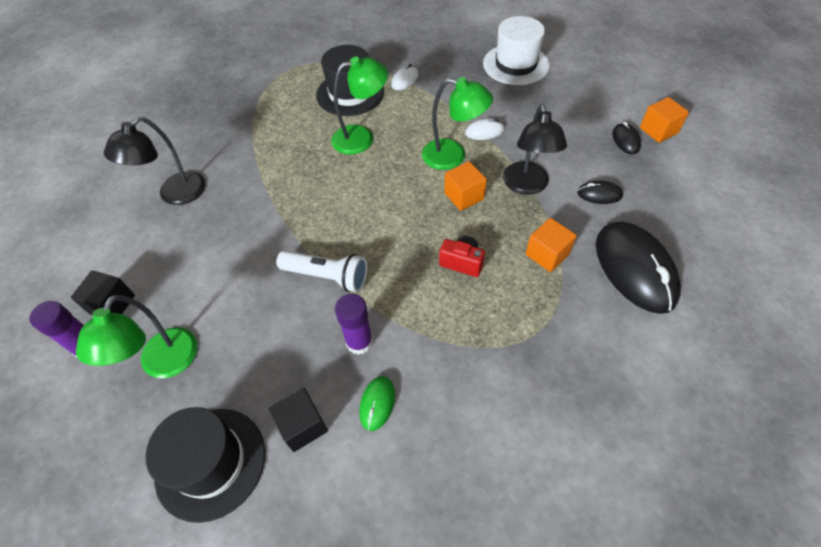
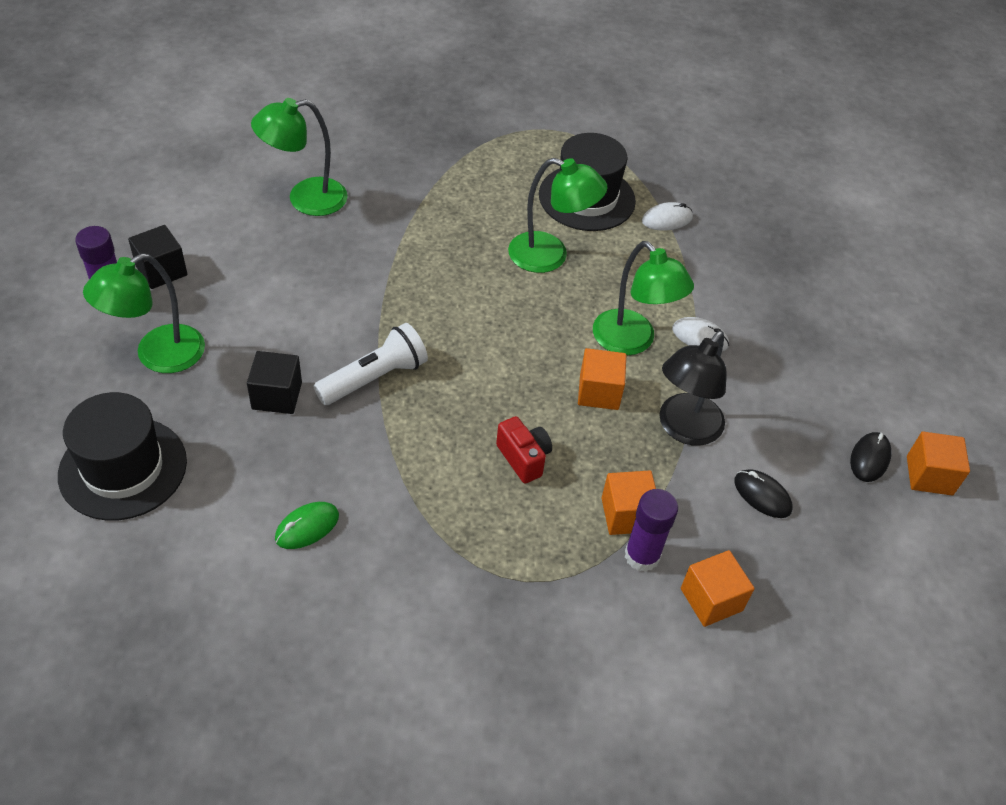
camera: 30 degrees right, 5 degrees down
black lamp [104,117,206,205] -> green lamp [251,98,348,216]
black cube [269,388,328,452] -> black cube moved to [247,351,302,414]
white flashlight [277,251,367,292] -> white flashlight turned 90 degrees counterclockwise [313,323,428,405]
purple glue stick [335,294,373,355] -> purple glue stick moved to [625,489,678,572]
white hat [483,16,550,85] -> none
black mouse [596,221,681,314] -> orange cube [681,550,755,627]

